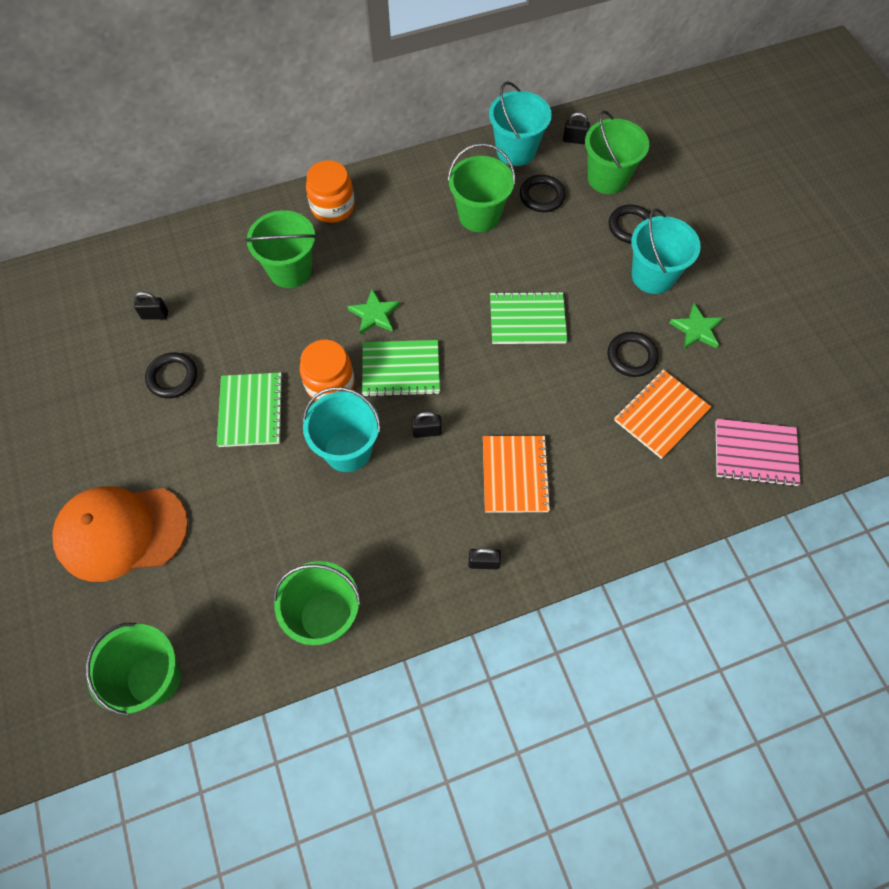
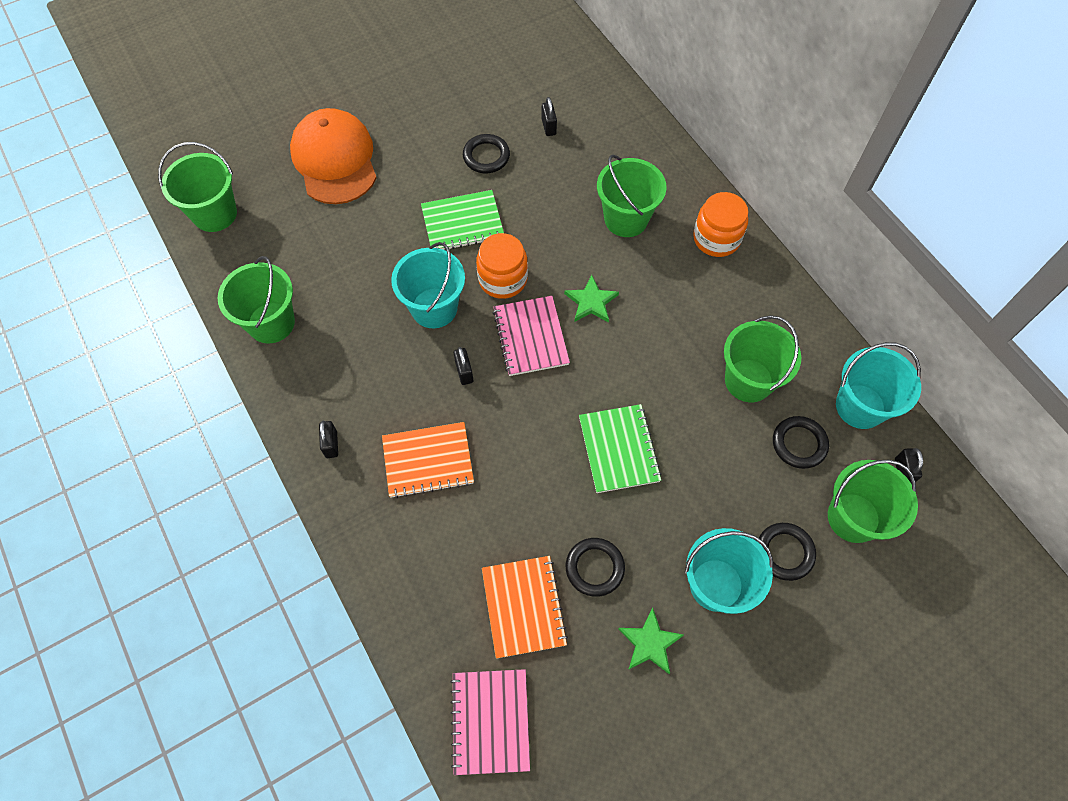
camera: 80 degrees right, 0 degrees up
green notebook [362,340,440,397] -> pink notebook [493,296,570,376]
orange notebook [614,369,711,459] -> orange notebook turned 45 degrees clockwise [482,556,568,658]

